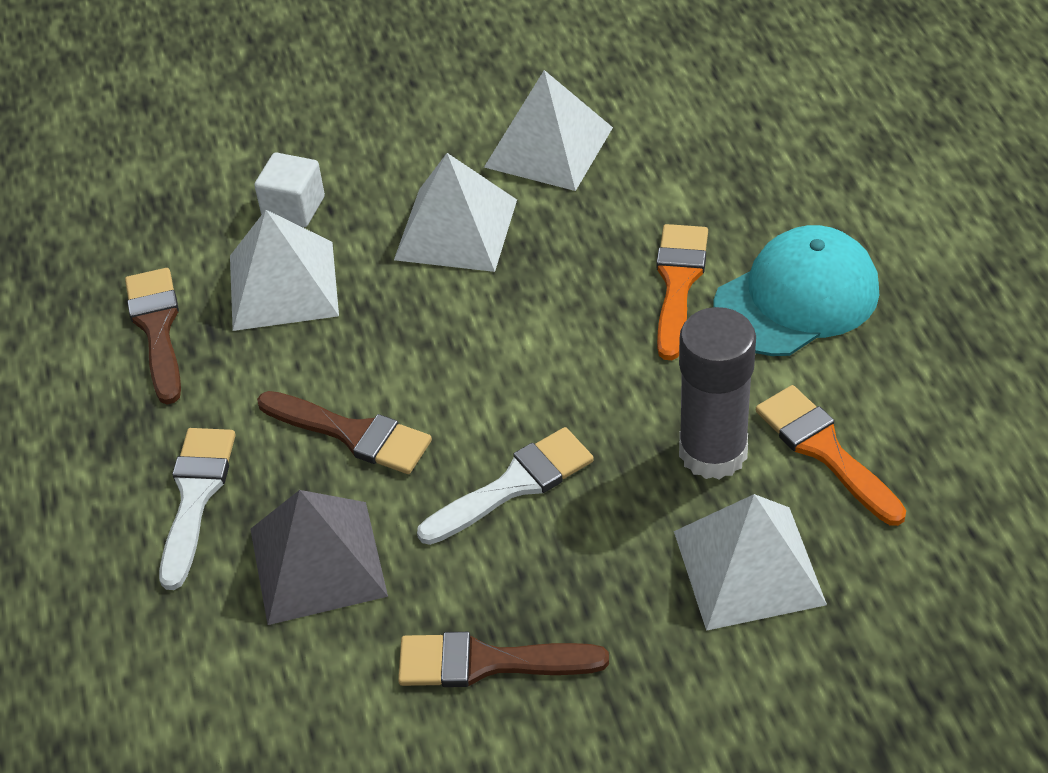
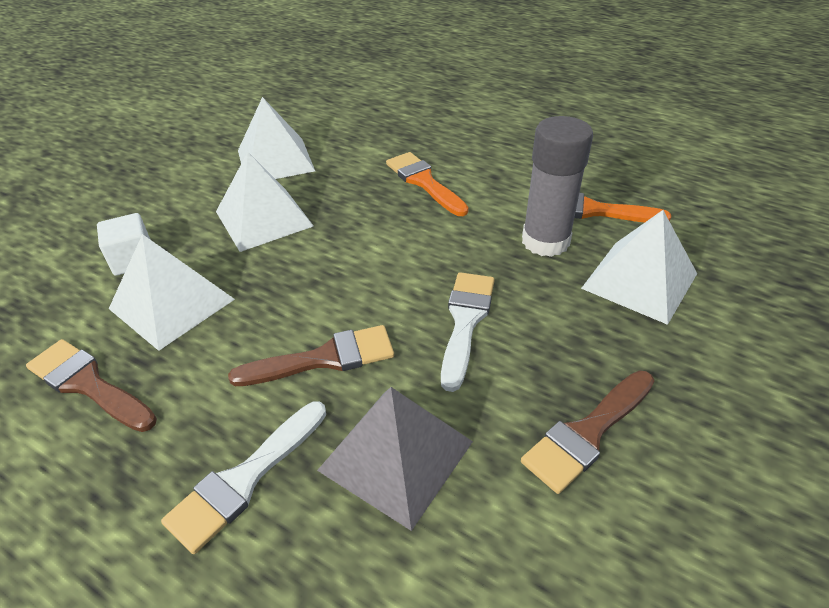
camera: 45 degrees left, 5 degrees down
white brush [159,428,236,590] -> white brush turned 105 degrees counterclockwise [161,401,326,554]
turquoise cap [713,225,879,356] -> none

